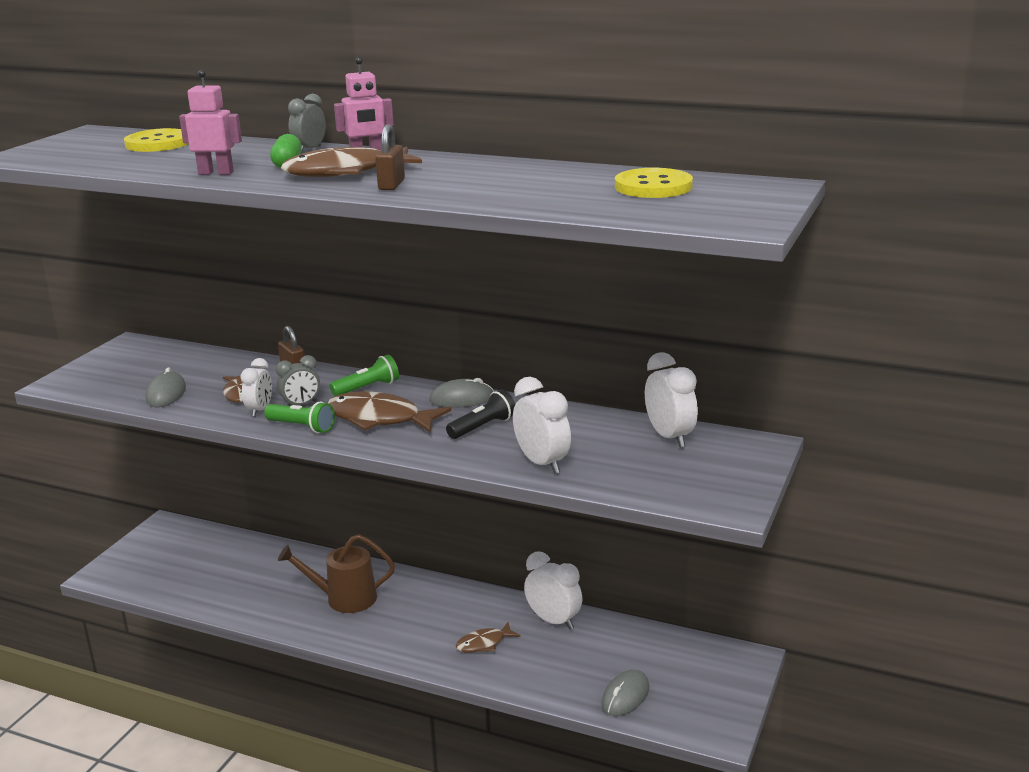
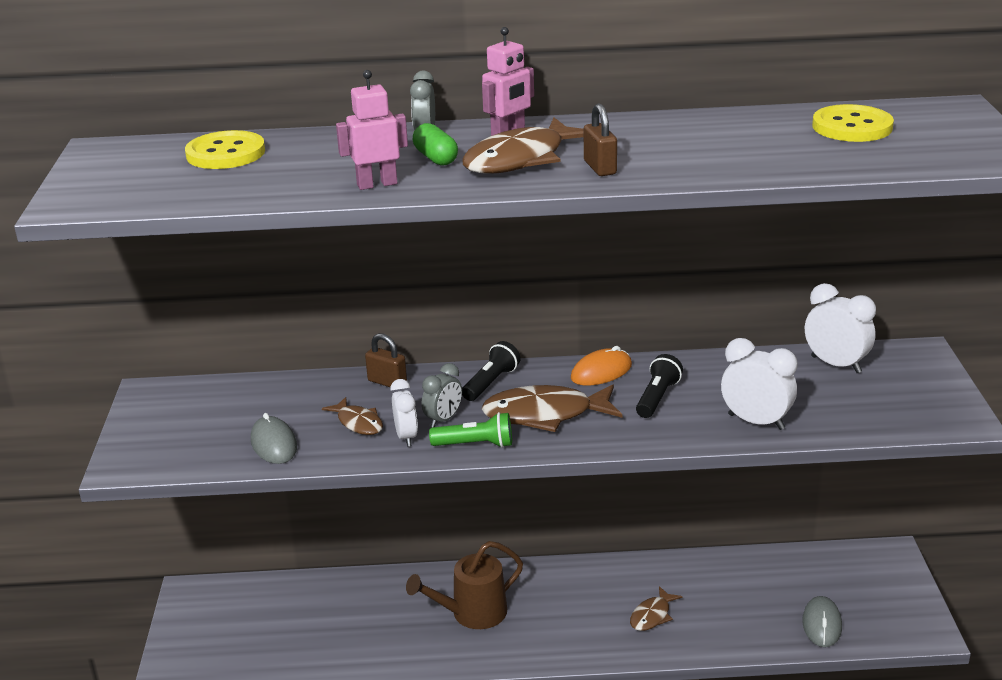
camera: 25 degrees left, 5 degrees up
green flashlight [330,355,399,396] -> black flashlight [462,341,520,401]
grey mouse [429,378,494,408] -> orange mouse [571,346,632,386]
white clock [524,551,582,630] -> none

